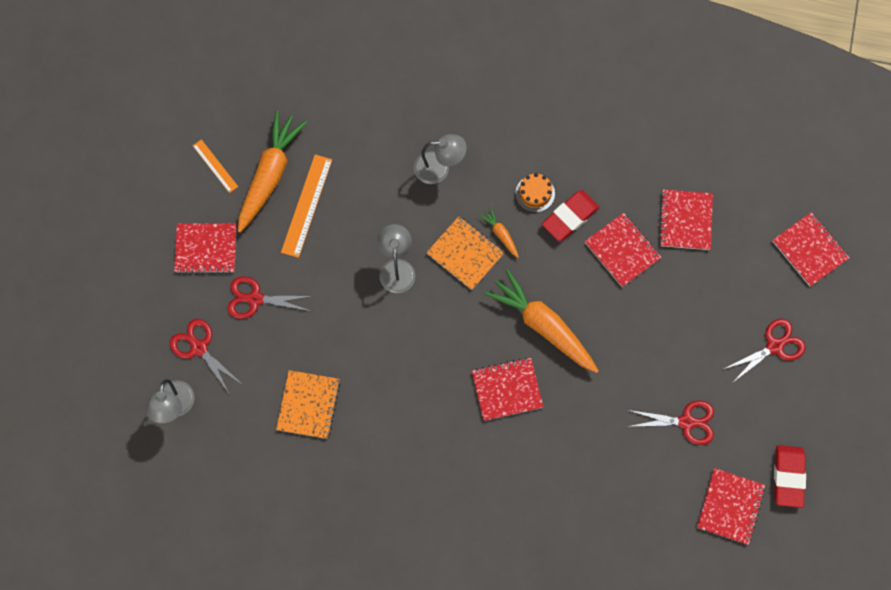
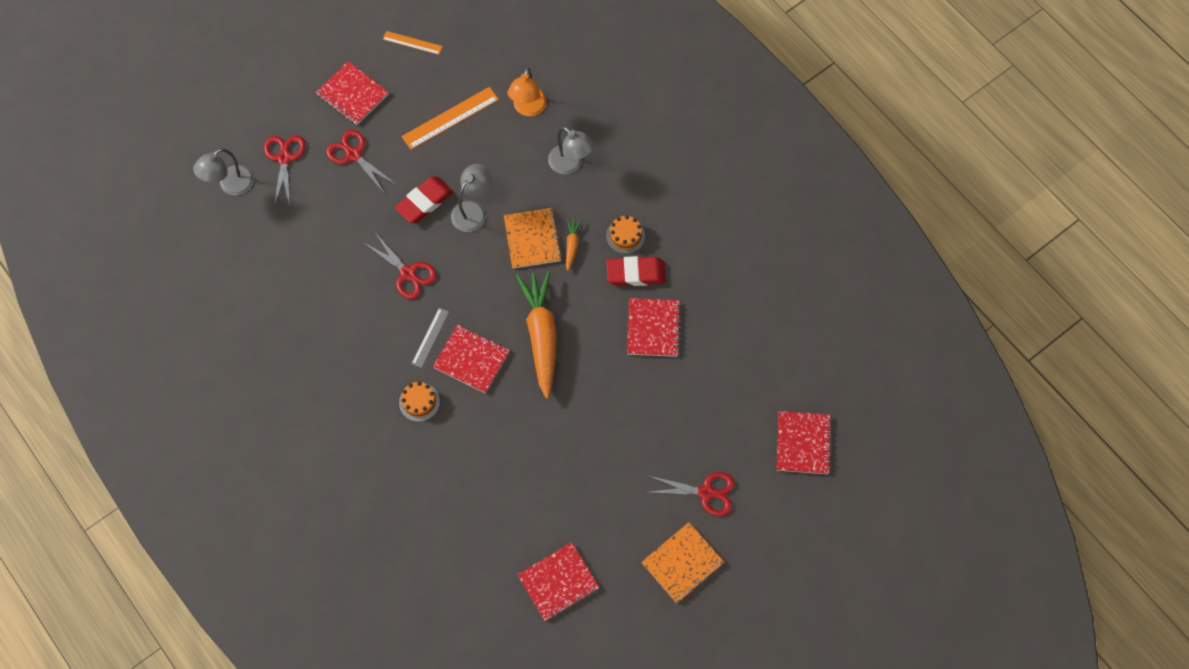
camera: 40 degrees right, 5 degrees down
orange ruler [193,139,238,193] -> orange ruler turned 75 degrees counterclockwise [383,31,443,55]
orange carrot [238,111,307,233] -> none
orange notebook [276,370,341,439] -> orange notebook moved to [642,522,724,603]
red scissors [627,401,714,445] -> red scissors moved to [364,234,437,299]
red notebook [659,189,713,250] -> none
red eraser [774,445,806,508] -> red eraser moved to [395,176,453,223]
none -> orange cake [399,381,440,422]
none -> grey ruler [412,308,449,368]
none -> orange lamp [507,67,547,116]

